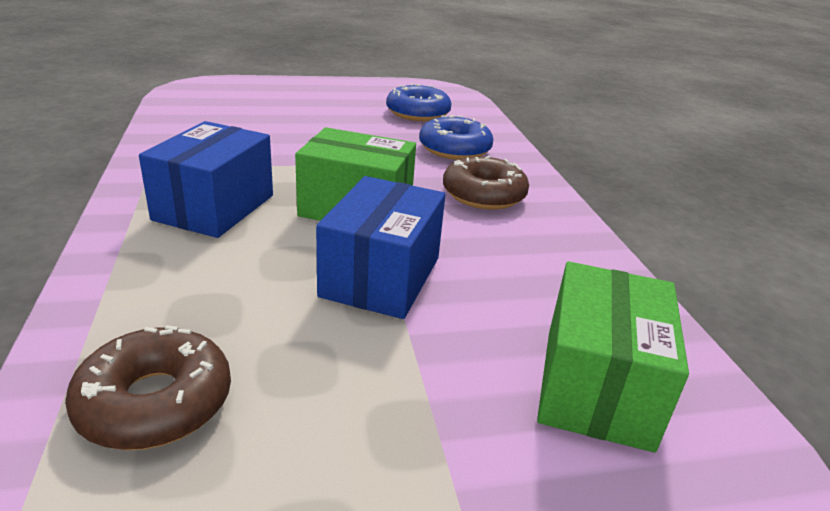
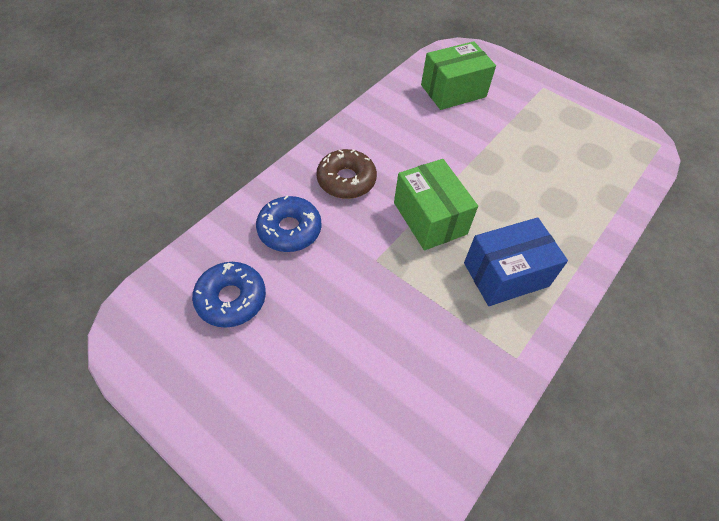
camera: 130 degrees left, 25 degrees up
brown donut [65,325,231,450] -> none
blue box [316,176,445,319] -> none

